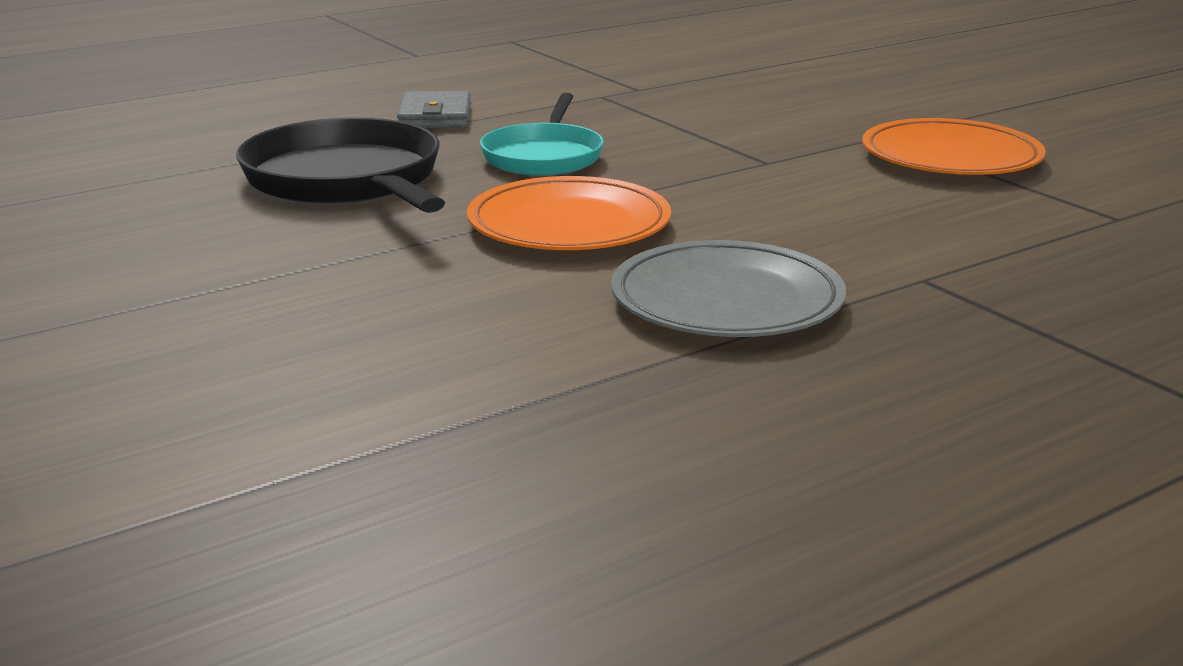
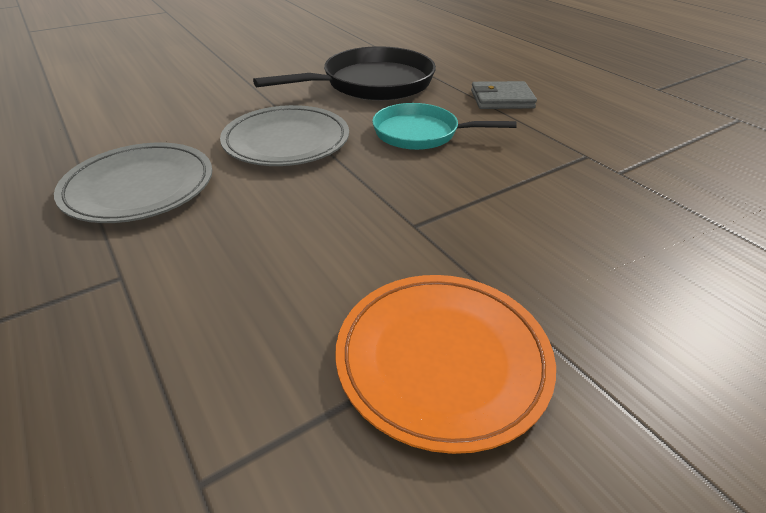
camera: 90 degrees right, 15 degrees up
orange plate [467,176,671,250] -> grey plate [220,105,349,166]

